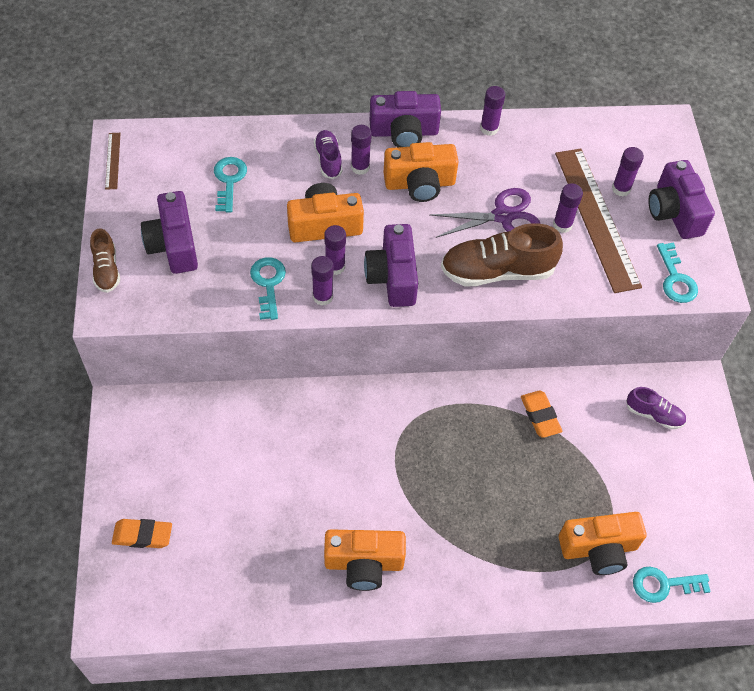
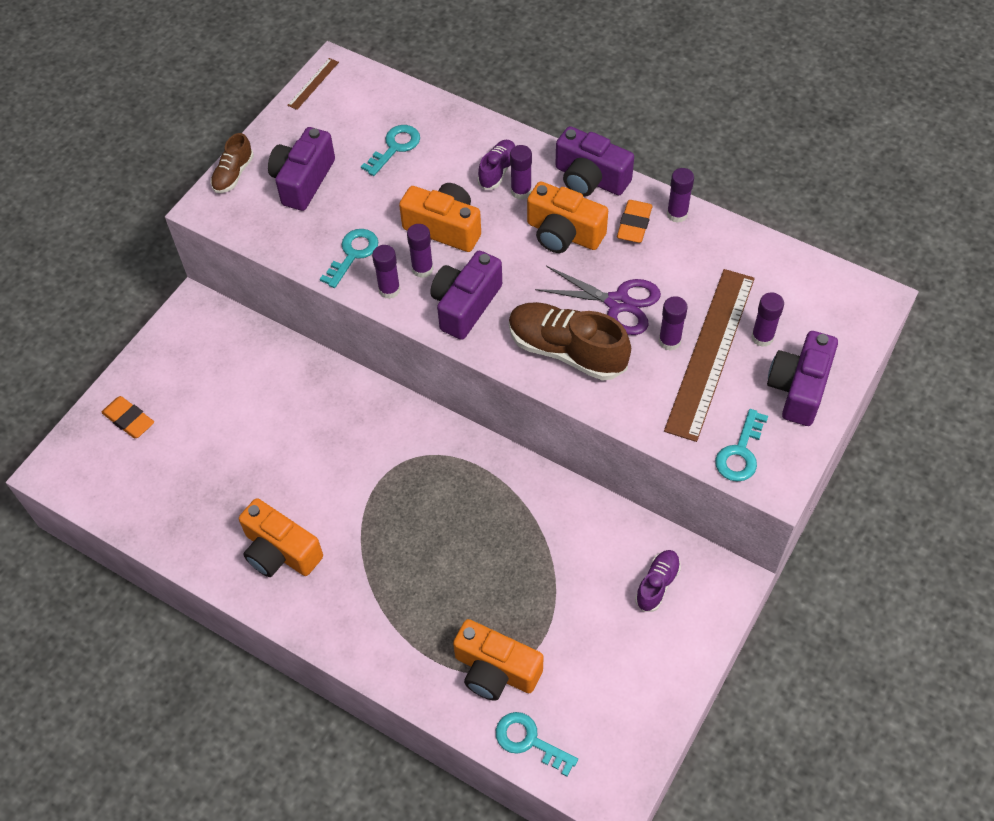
camera: 40 degrees right, 0 degrees up
orange eraser [521,391,562,438] -> orange eraser moved to [617,200,653,243]
purple shoe [626,387,686,429] -> purple shoe turned 120 degrees counterclockwise [635,550,681,612]

